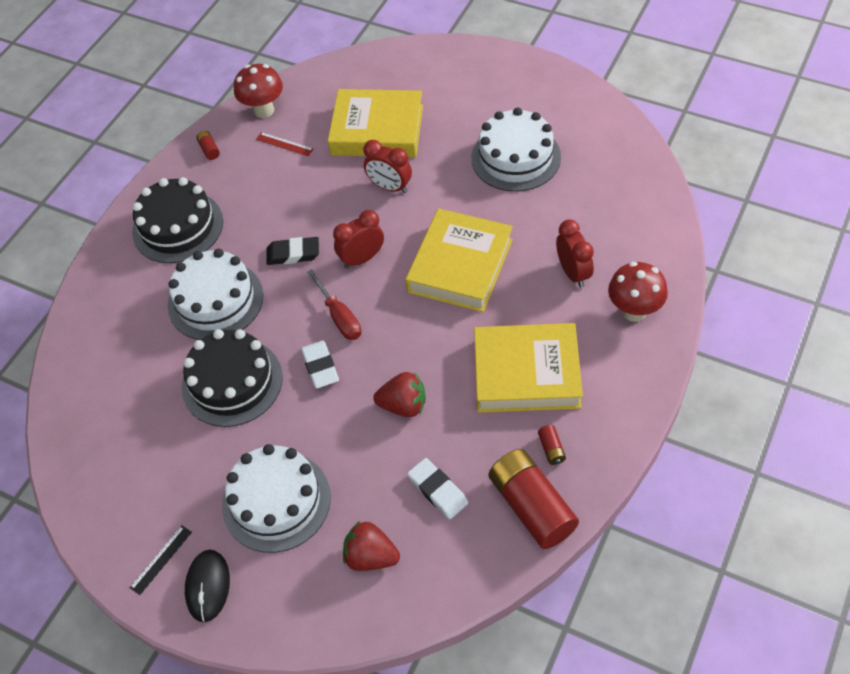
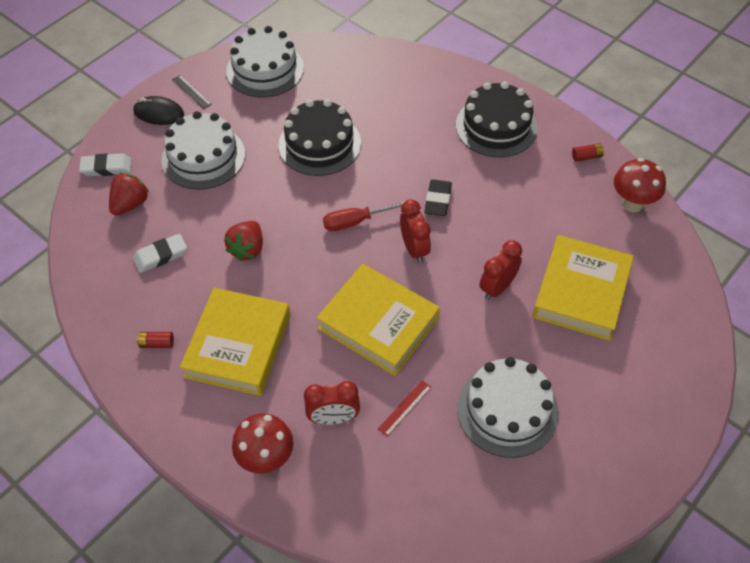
camera: 100 degrees right, 0 degrees up
white cake [168,249,263,340] -> white cake moved to [226,26,304,97]
red ruler [256,132,314,156] -> red ruler moved to [378,380,432,437]
white eraser [301,340,339,389] -> white eraser moved to [79,153,132,176]
red battery [489,449,579,549] -> none

